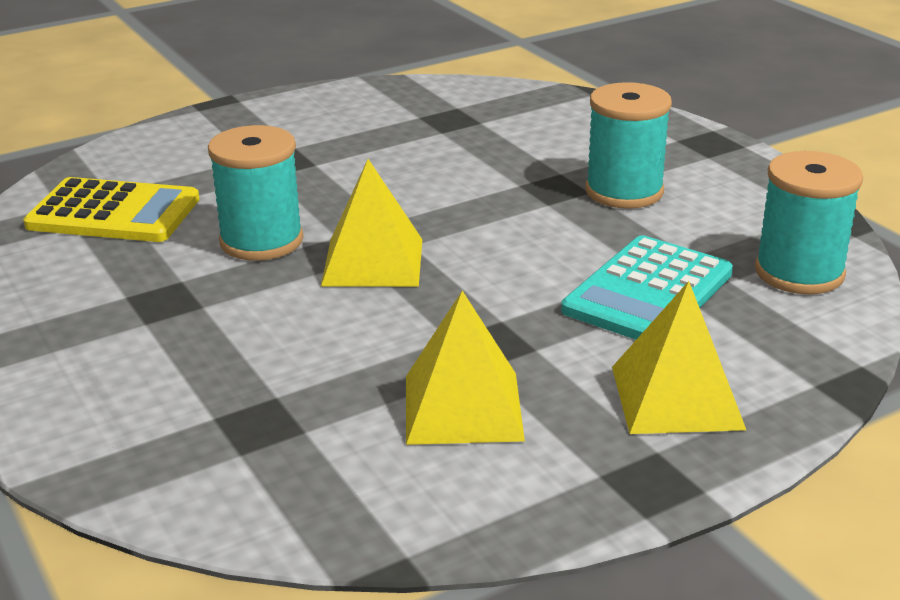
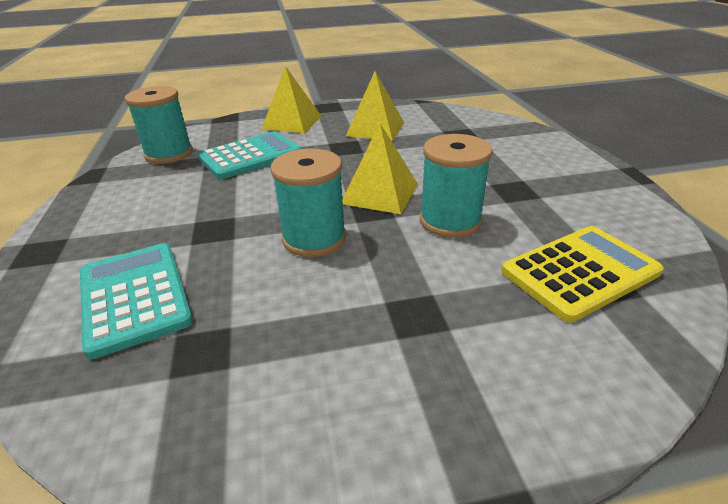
camera: 160 degrees left, 5 degrees up
yellow calculator [23,177,199,242] -> yellow calculator turned 120 degrees clockwise [502,226,664,322]
turquoise spool [586,82,672,209] -> turquoise spool moved to [270,149,346,257]
none -> turquoise calculator [80,243,193,359]

